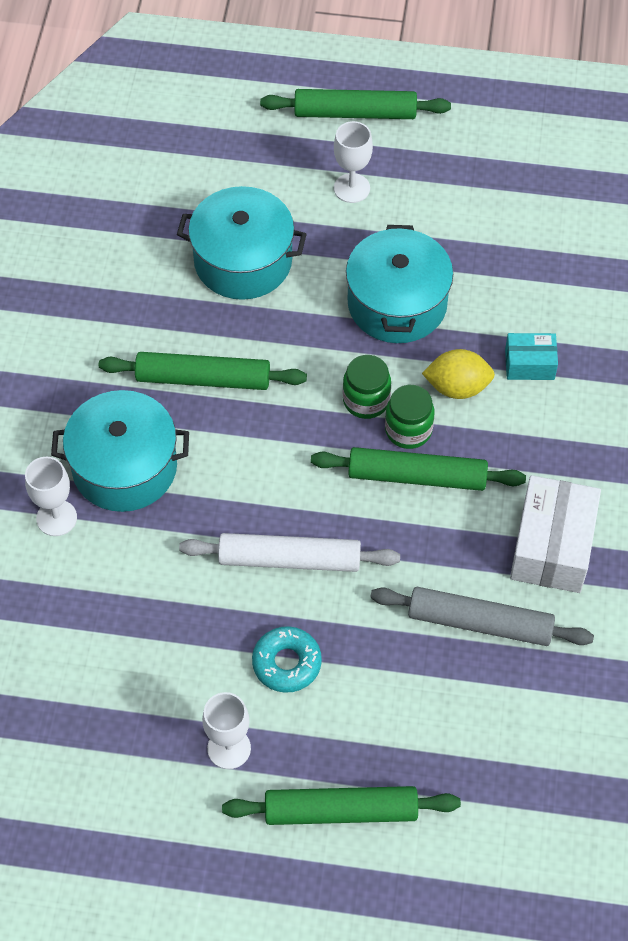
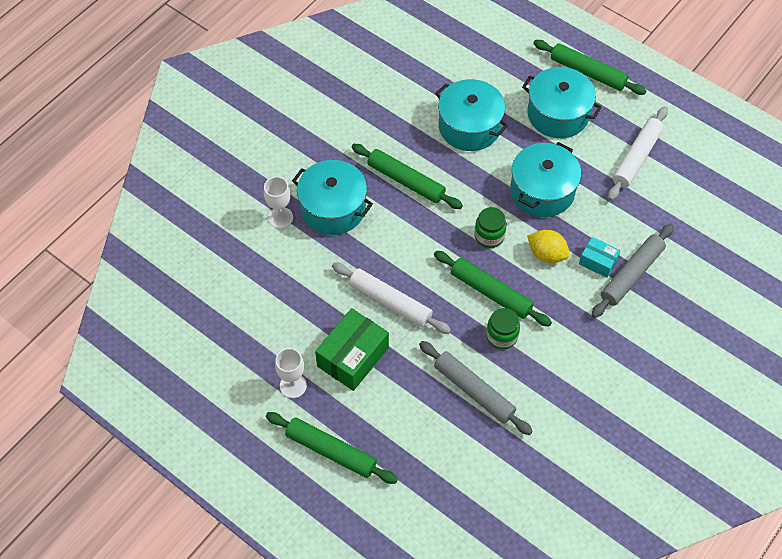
camera: 30 degrees right, 0 degrees up
turquoise donut [252,626,322,693] -> green box [315,308,389,391]
white goblet [334,121,373,203] -> turquoise pot [522,67,602,138]
green jar [385,385,434,449] -> green jar moved to [486,308,520,350]
white box [510,475,601,593] -> none
none -> grey rolling pin [592,224,674,318]
none -> white rolling pin [608,107,668,201]

